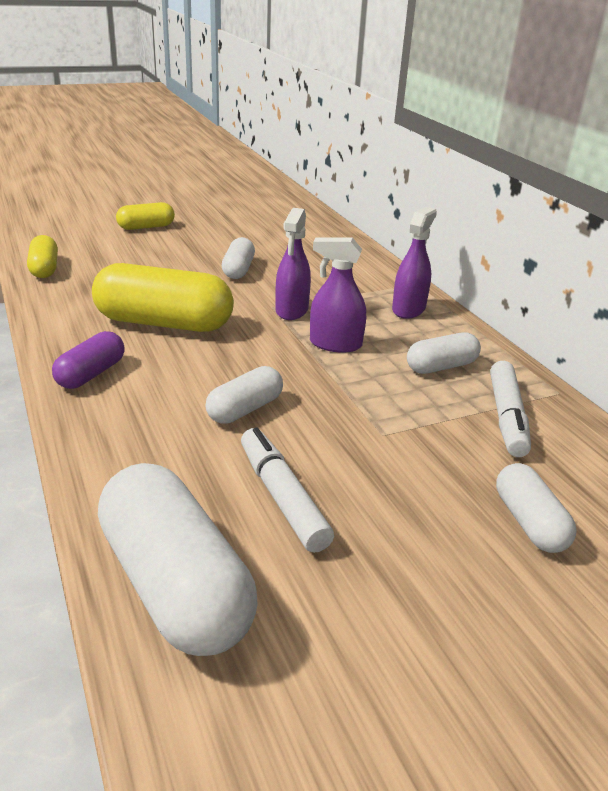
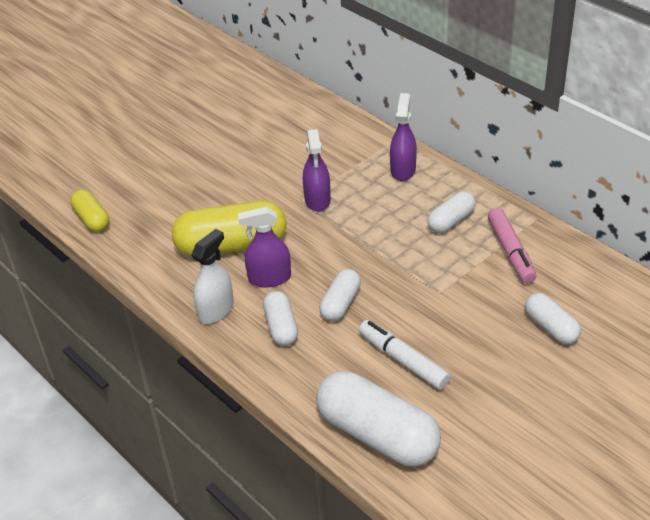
camera: 15 degrees left, 10 degrees up
purple capsule [52,331,125,389] -> white spray bottle [192,229,234,324]
yellow capsule [116,202,175,230] -> none
white capsule [222,237,255,279] -> white capsule moved to [263,291,298,346]
purple spray bottle [310,237,366,353] -> purple spray bottle moved to [238,207,291,287]
white marker [490,361,531,457] -> pink marker [488,208,536,284]

